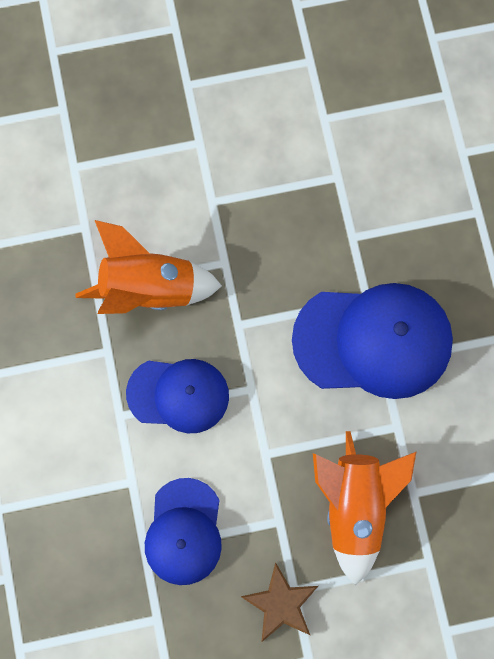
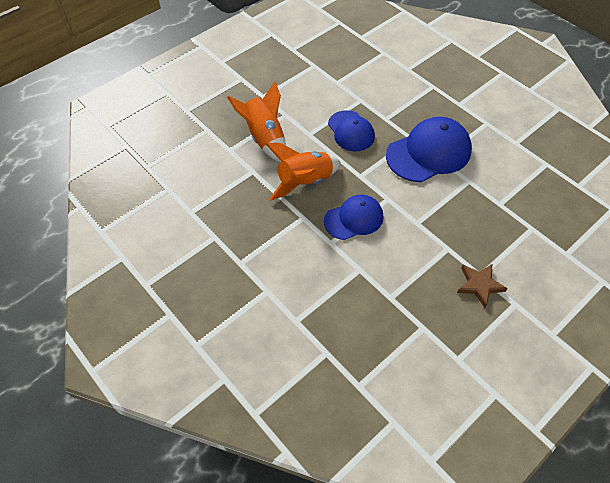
camera: 30 degrees left, 20 degrees down
blue cap [145,478,222,585] -> blue cap moved to [328,110,375,151]
orange rocket [313,431,417,585] -> orange rocket moved to [227,81,286,162]

